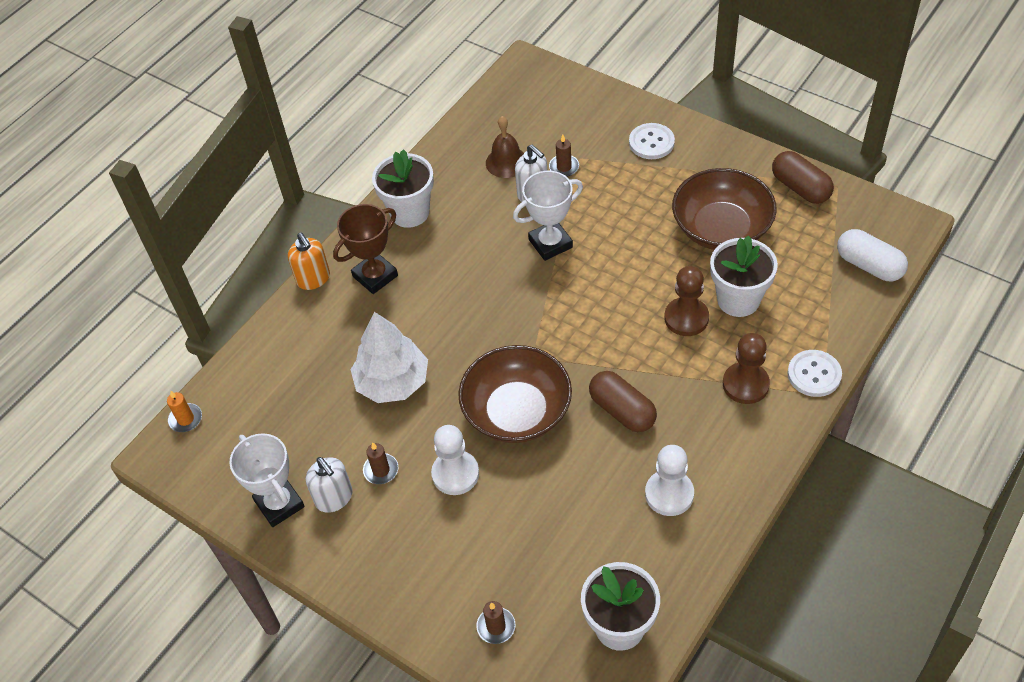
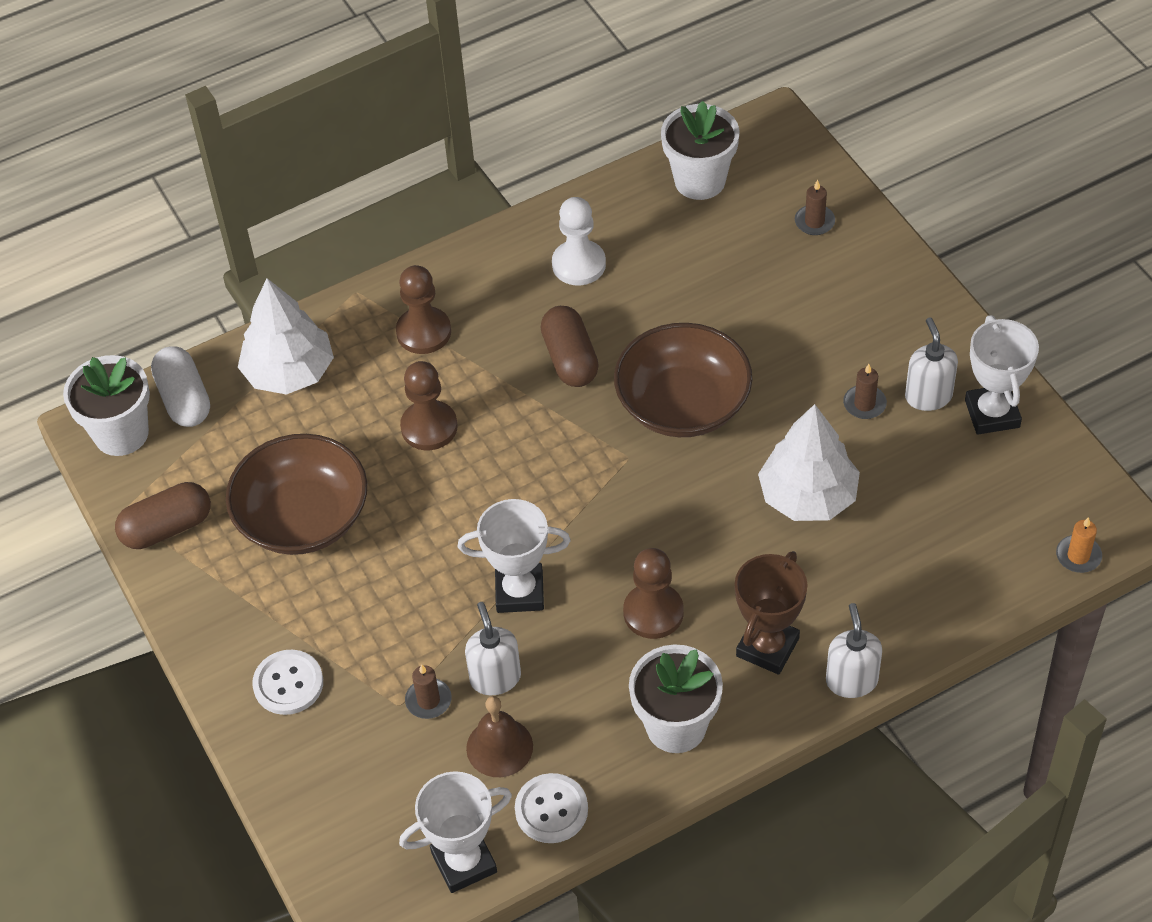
camera: 155 degrees left, 0 degrees up
orange soap dispenser [288,233,330,290] -> white soap dispenser [826,603,882,698]
brown trophy [333,204,398,294] -> brown trophy turned 45 degrees counterclockwise [735,551,807,675]
white pawn [431,425,479,495] -> none
white flower pot [710,235,778,317] -> white flower pot moved to [63,355,150,456]
brown capsule [772,151,834,204] -> brown capsule turned 75 degrees clockwise [115,482,211,549]
white button [788,350,842,397] -> white button moved to [515,773,588,843]
none -> white tree [238,278,334,395]
none -> white trophy [399,771,512,893]
none -> brown pawn [623,548,684,639]

